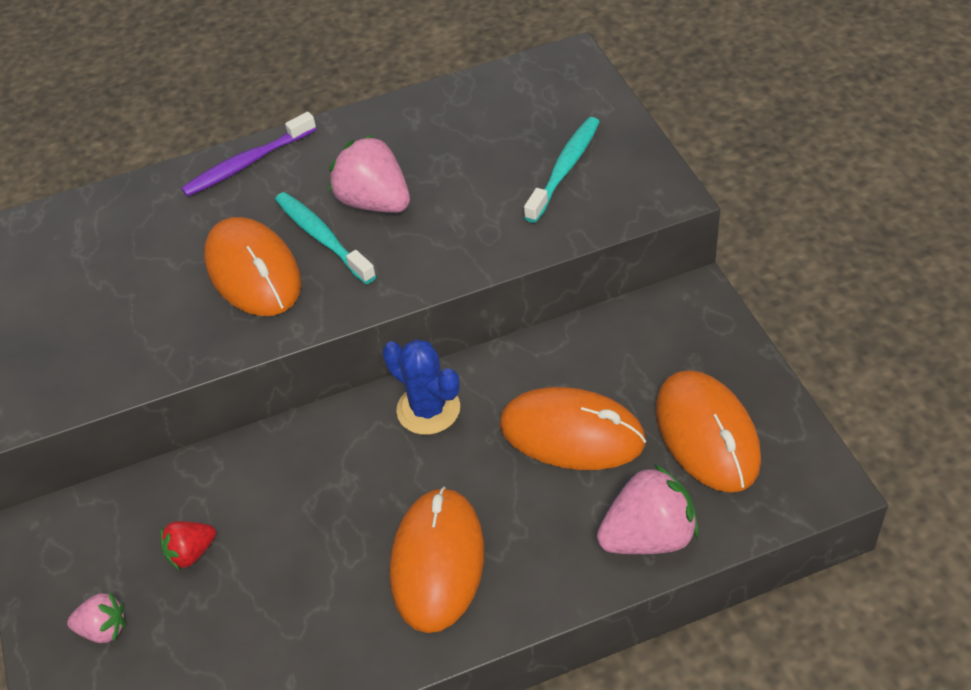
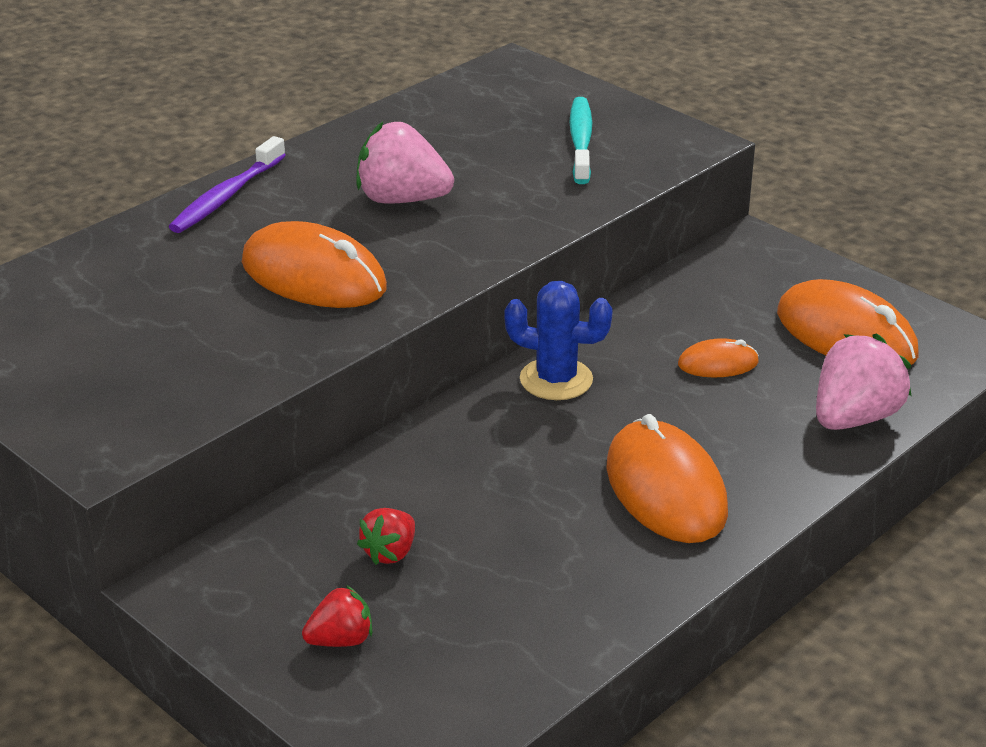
camera: 30 degrees left, 15 degrees down
pink strawberry [67,592,125,643] -> red strawberry [302,585,372,647]
turquoise toothbrush [275,192,376,284] -> none
orange mouse [500,387,646,470] -> orange mouse [678,338,759,377], size x0.50

